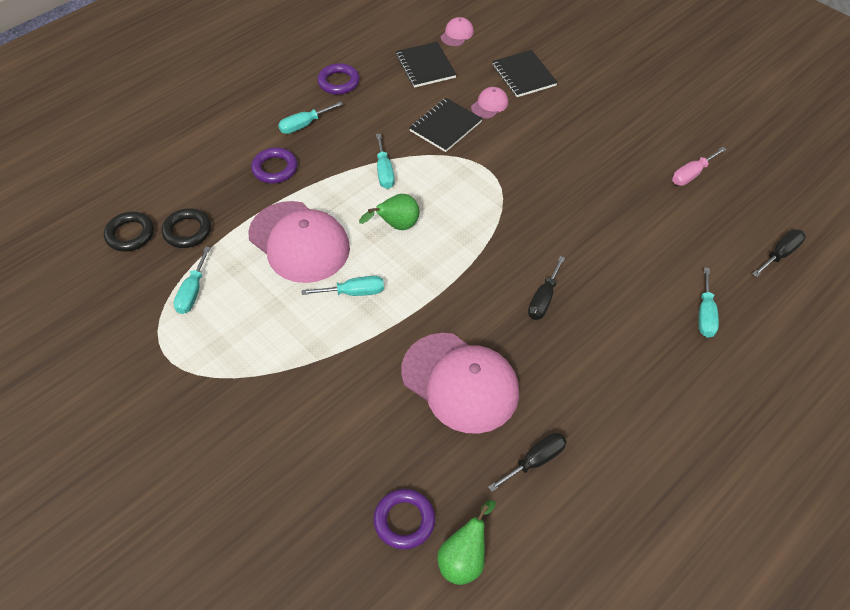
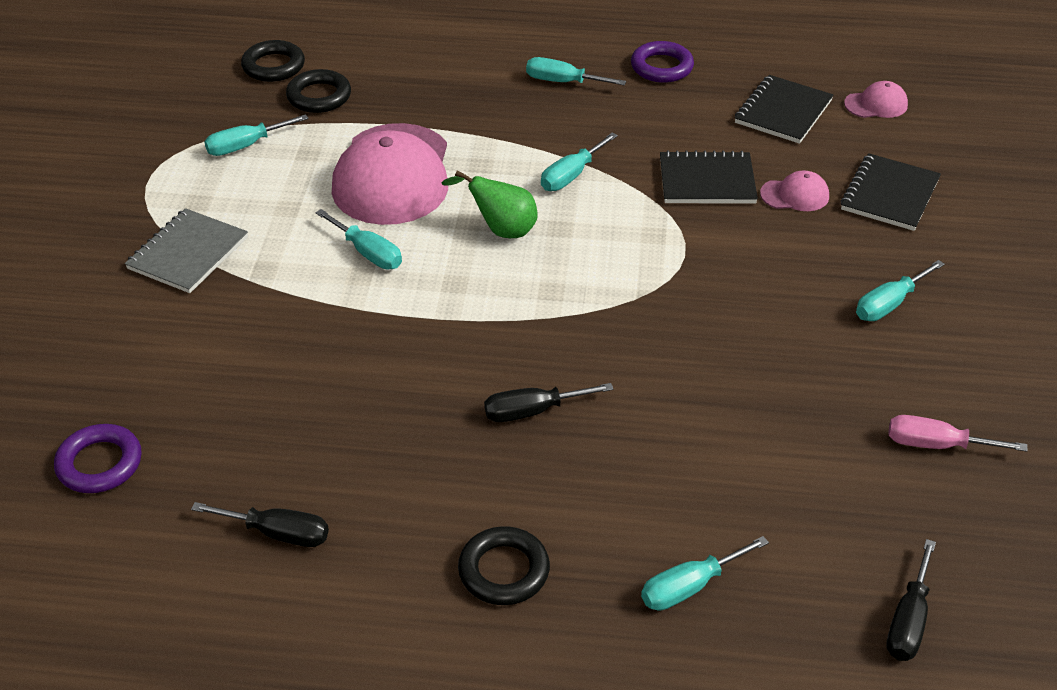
camera: 50 degrees right, 10 degrees down
purple ring [251,148,298,183] -> none
pink cap [401,333,519,434] -> none
green pear [437,500,496,585] -> none
black screwdriver [752,229,806,277] -> black screwdriver turned 105 degrees clockwise [887,539,936,661]
none -> grey notebook [125,208,248,293]
none -> black ring [458,526,550,605]
none -> turquoise screwdriver [856,260,945,321]

